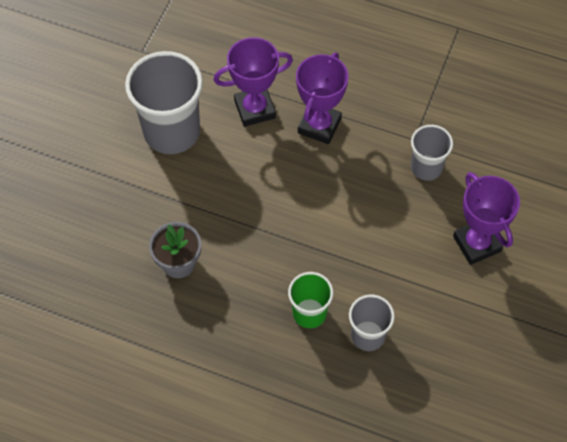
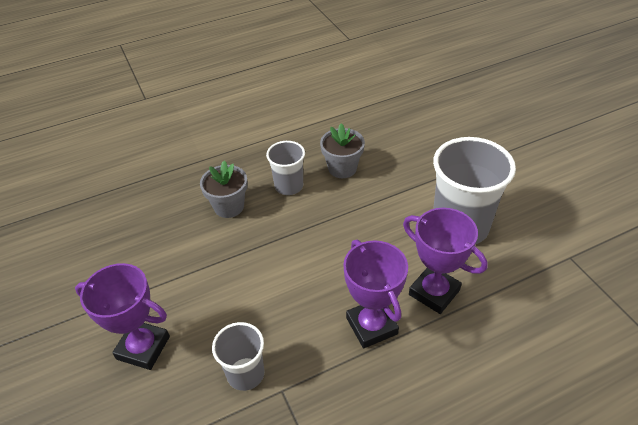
camera: 135 degrees right, 15 degrees down
purple trophy [214,37,293,127] -> purple trophy turned 75 degrees counterclockwise [403,208,488,314]
green cup [288,272,333,328] -> grey flower pot [200,161,248,218]
grey cup [349,295,395,351] -> grey cup moved to [266,141,305,195]

